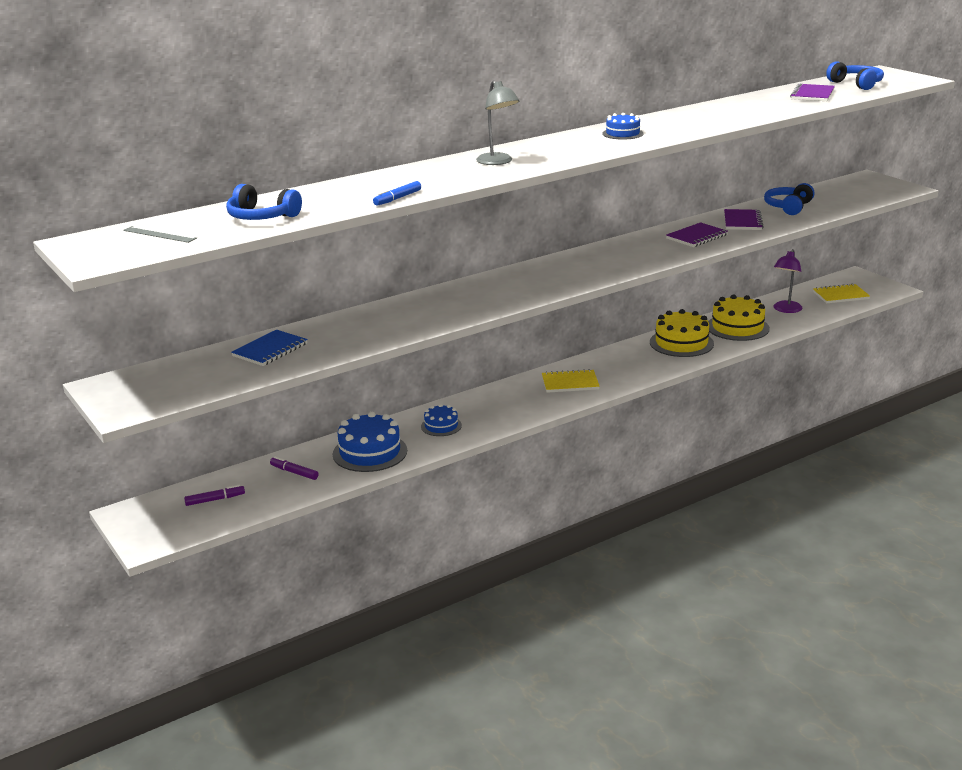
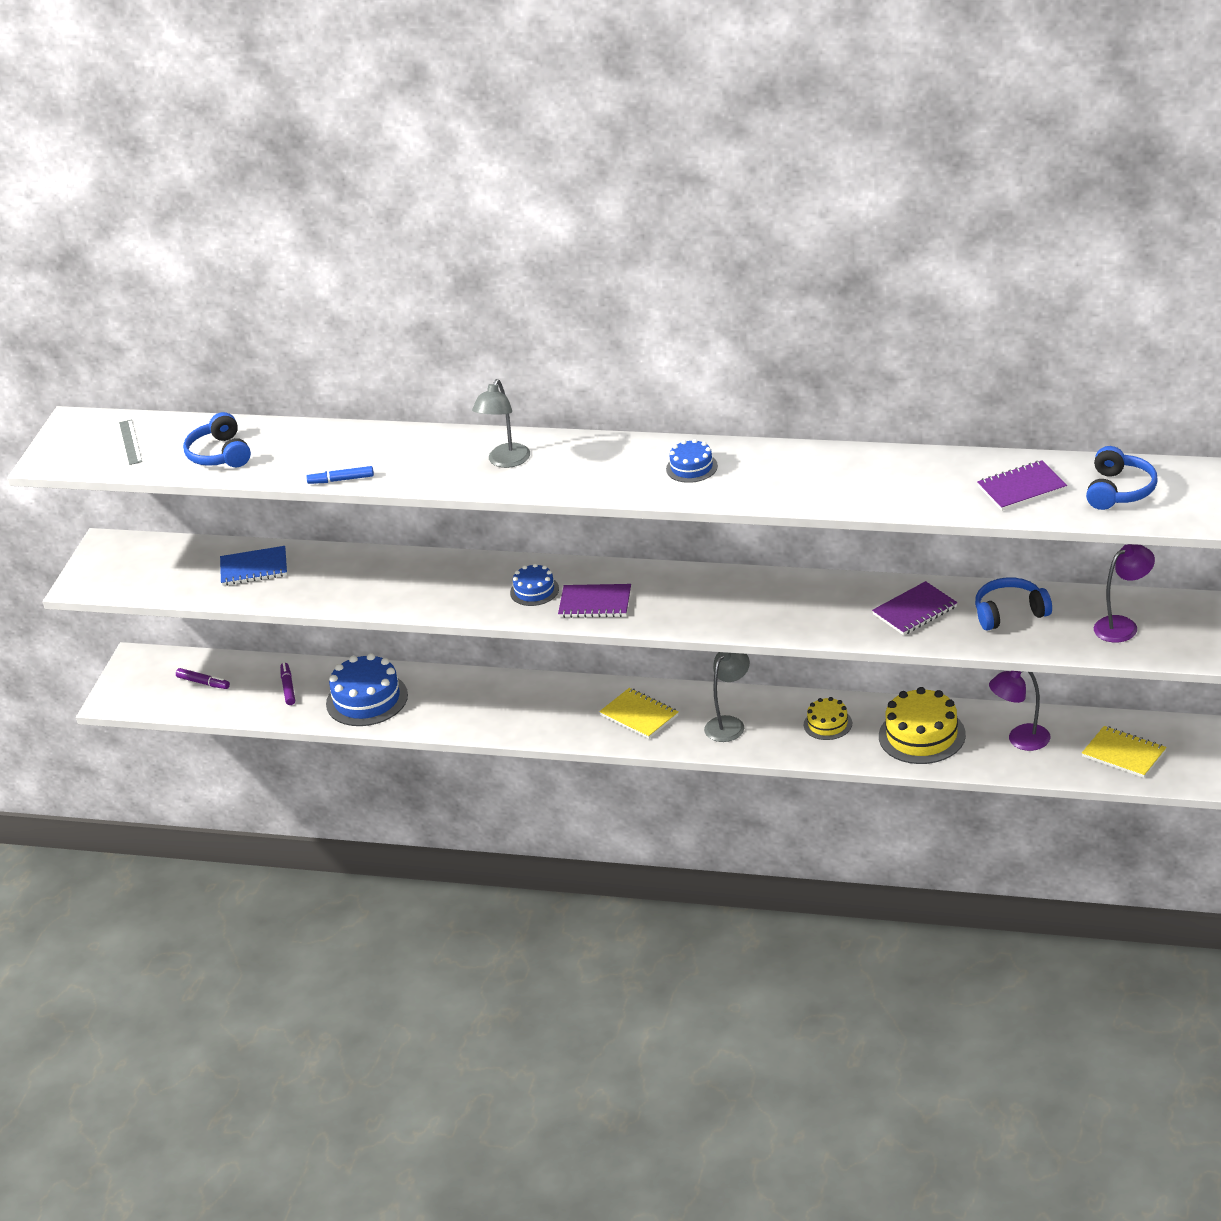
camera: 50 degrees right, 10 degrees up
blue cake [421,404,462,436] -> blue cake moved to [510,563,559,606]
yellow cake [650,309,714,357] -> yellow cake [804,697,852,740], size x0.57
purple notebook [666,222,728,247] -> purple notebook moved to [558,584,631,618]
none -> grey lamp [704,652,750,742]
none -> purple lamp [1094,544,1155,643]

